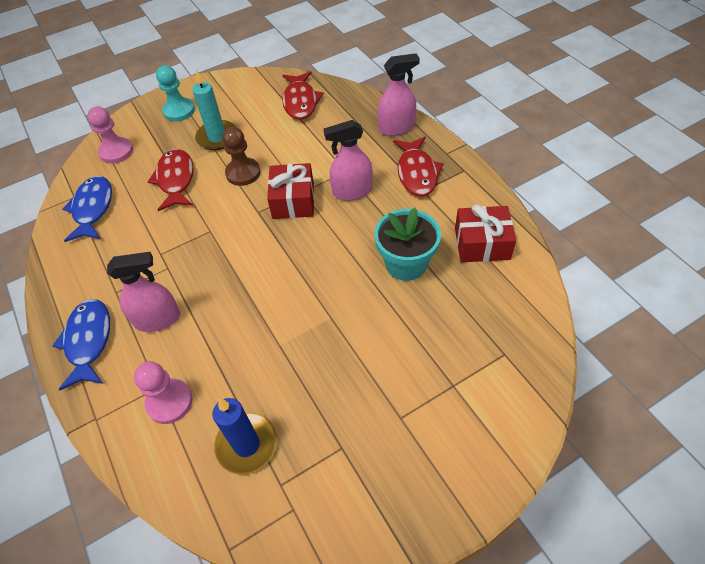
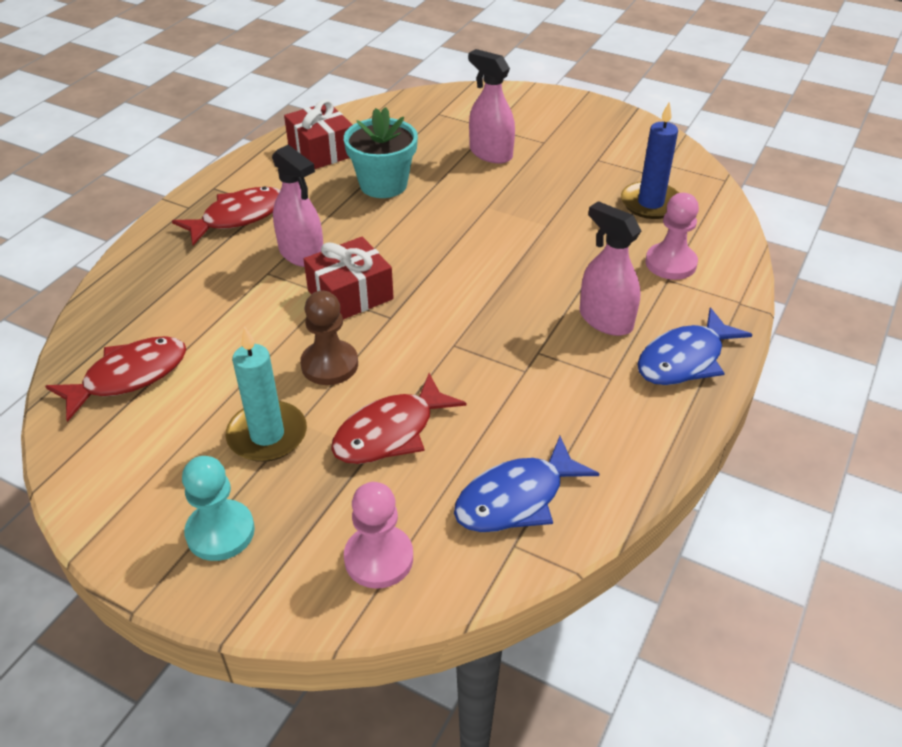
camera: 125 degrees left, 10 degrees down
pink spray bottle [378,53,420,136] -> pink spray bottle moved to [469,49,515,164]

